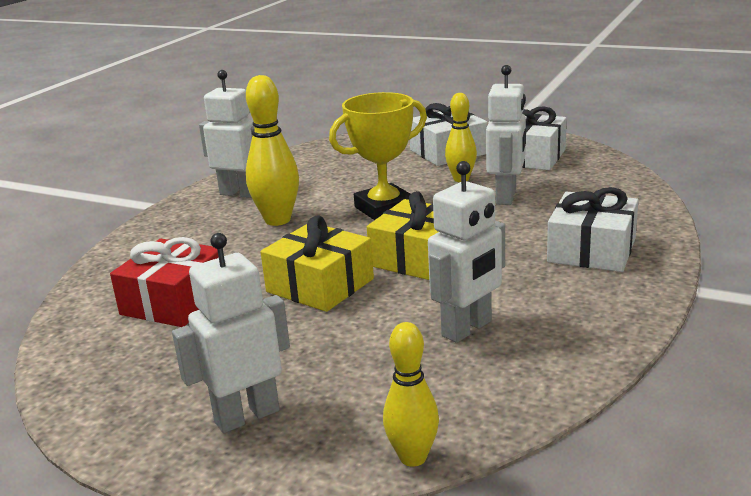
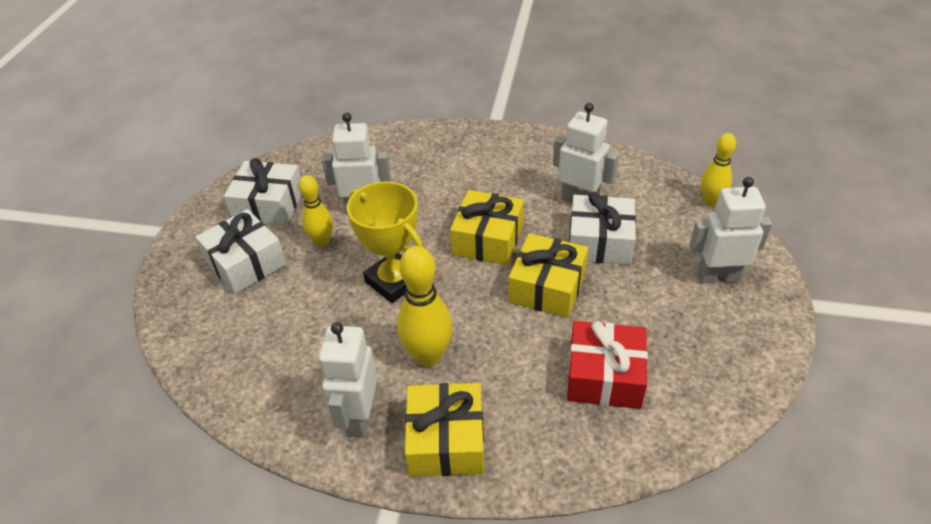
camera: 105 degrees left, 20 degrees up
white robot [172,233,290,433] -> white robot turned 135 degrees clockwise [689,177,772,284]
white gift [547,187,639,272] -> white gift moved to [569,192,636,265]
none -> yellow gift [405,383,484,477]

